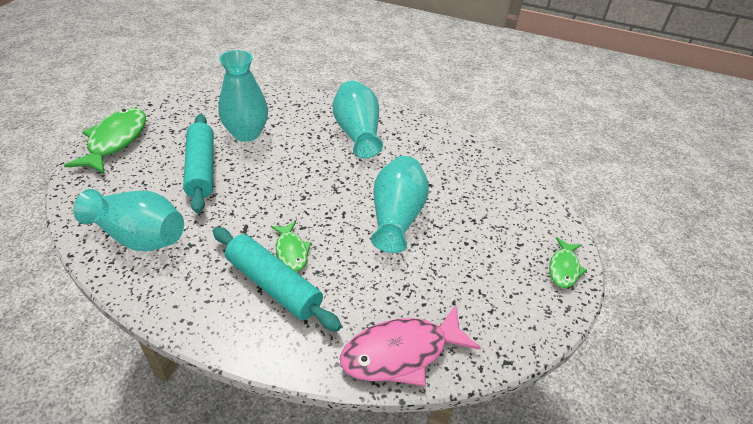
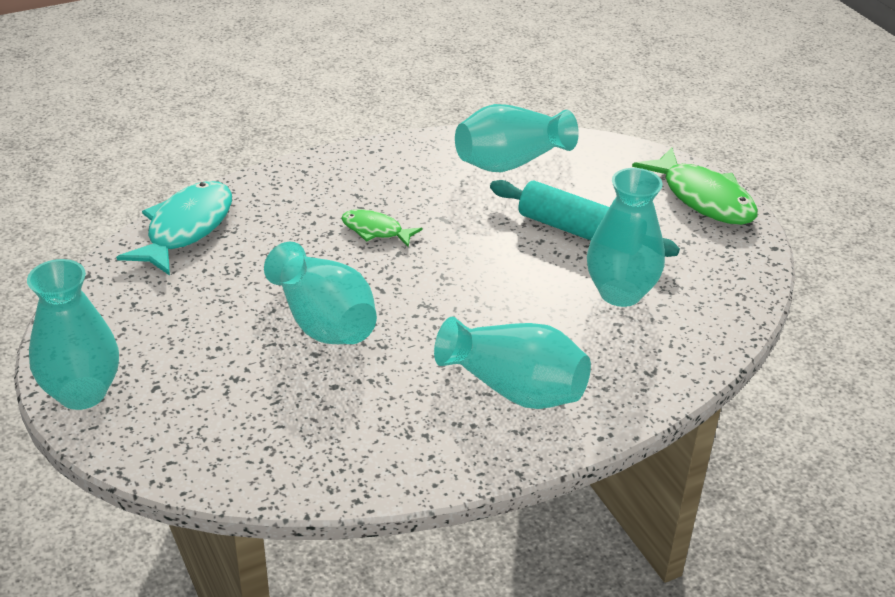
camera: 135 degrees right, 5 degrees down
turquoise rolling pin [213,227,342,332] -> none
pink fish [340,305,481,386] -> turquoise fish [116,181,232,276]
green fish [549,237,587,288] -> turquoise vase [27,259,119,410]

